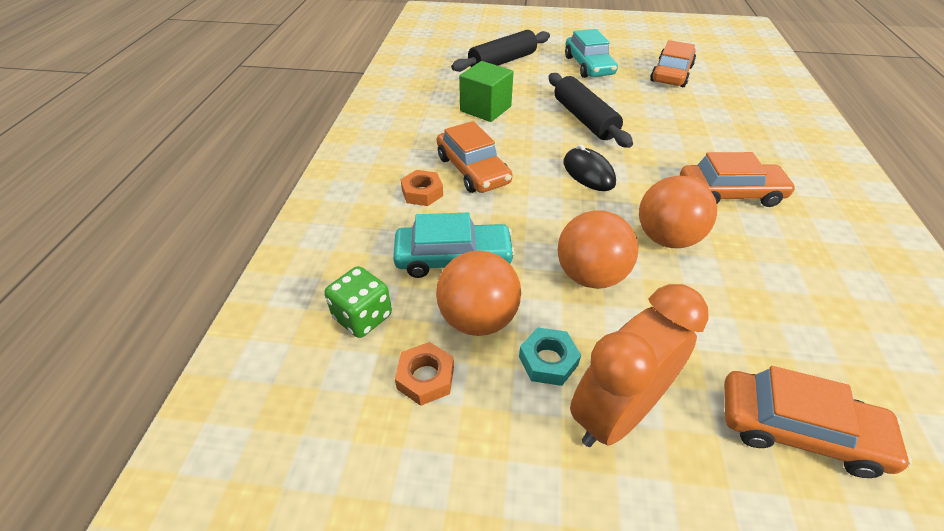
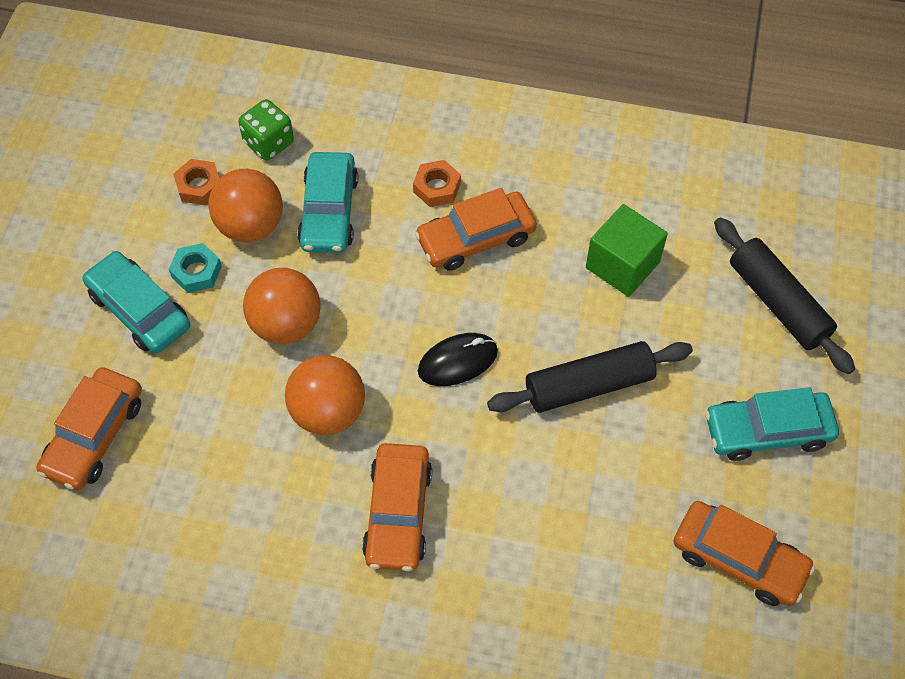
camera: 95 degrees right, 15 degrees up
orange clock [570,284,709,447] -> turquoise car [83,251,190,353]

